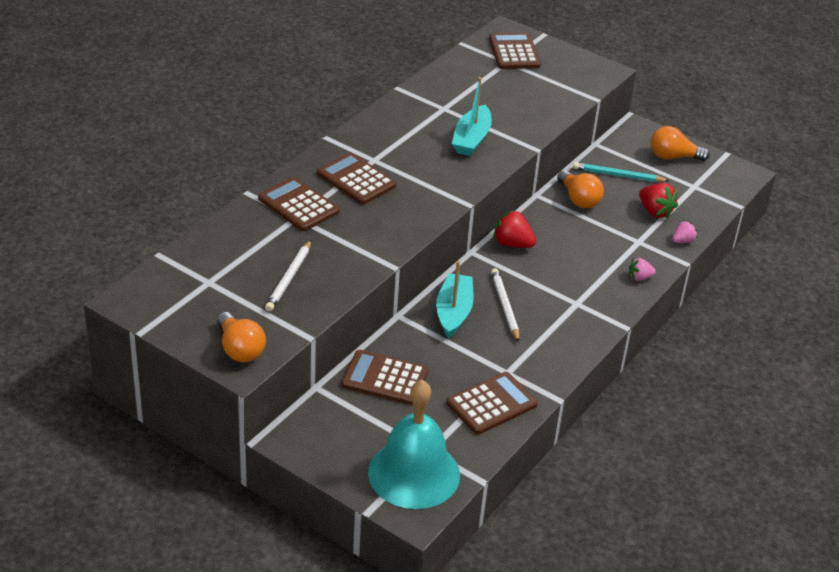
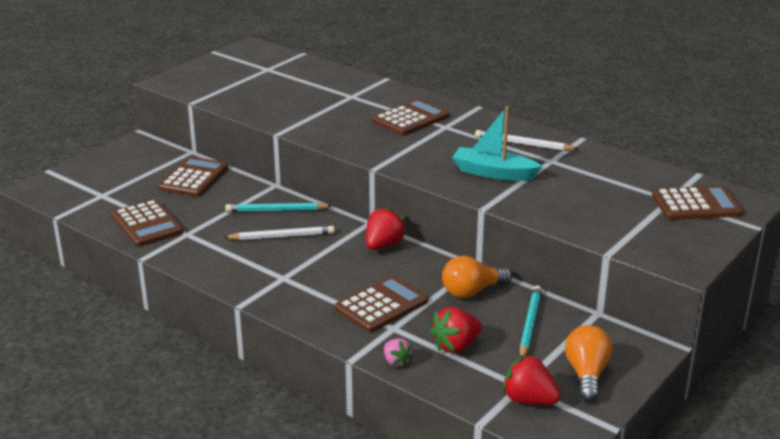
camera: 95 degrees right, 10 degrees down
orange light bulb [217,312,266,362] -> none
brown calculator [258,177,339,231] -> brown calculator moved to [335,275,428,333]
white pencil [265,240,311,311] -> white pencil moved to [475,130,579,151]
turquoise bell [368,380,460,509] -> none
turquoise boat [436,261,474,338] -> turquoise pencil [225,203,332,212]
pink strawberry [629,258,656,281] -> none
none -> red strawberry [502,354,561,405]

